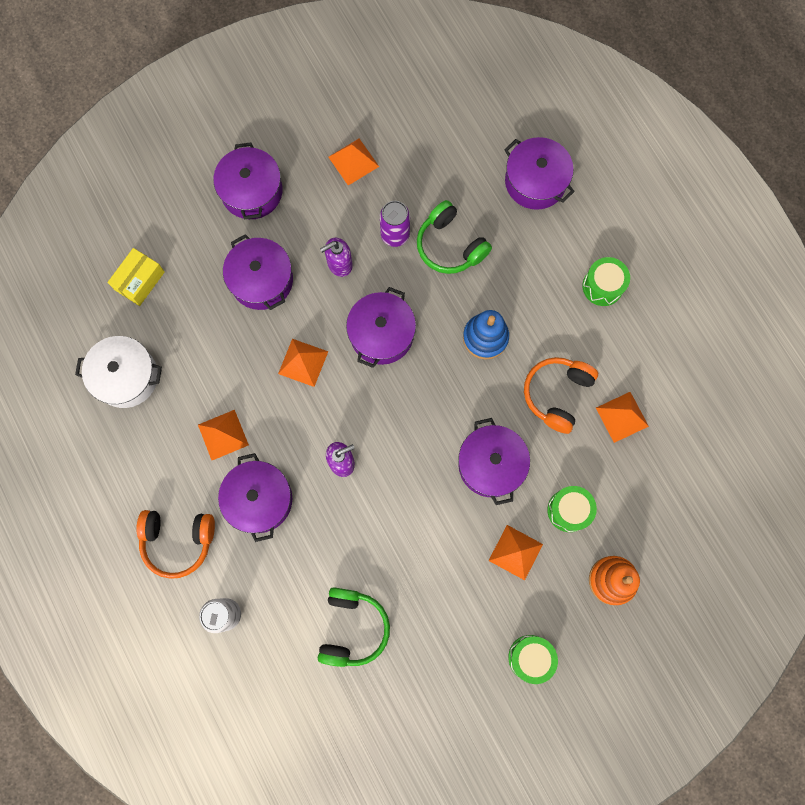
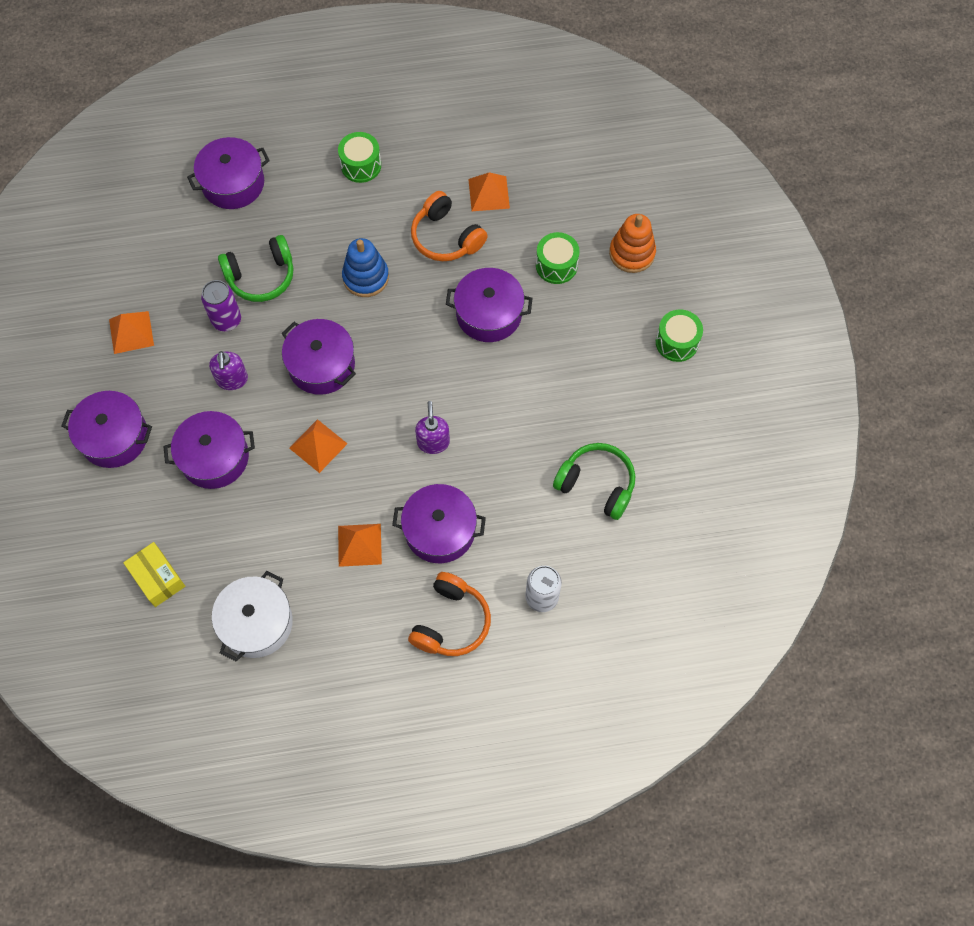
camera: 70 degrees left, 10 degrees down
orange pyramid [489,525,543,580] -> none

